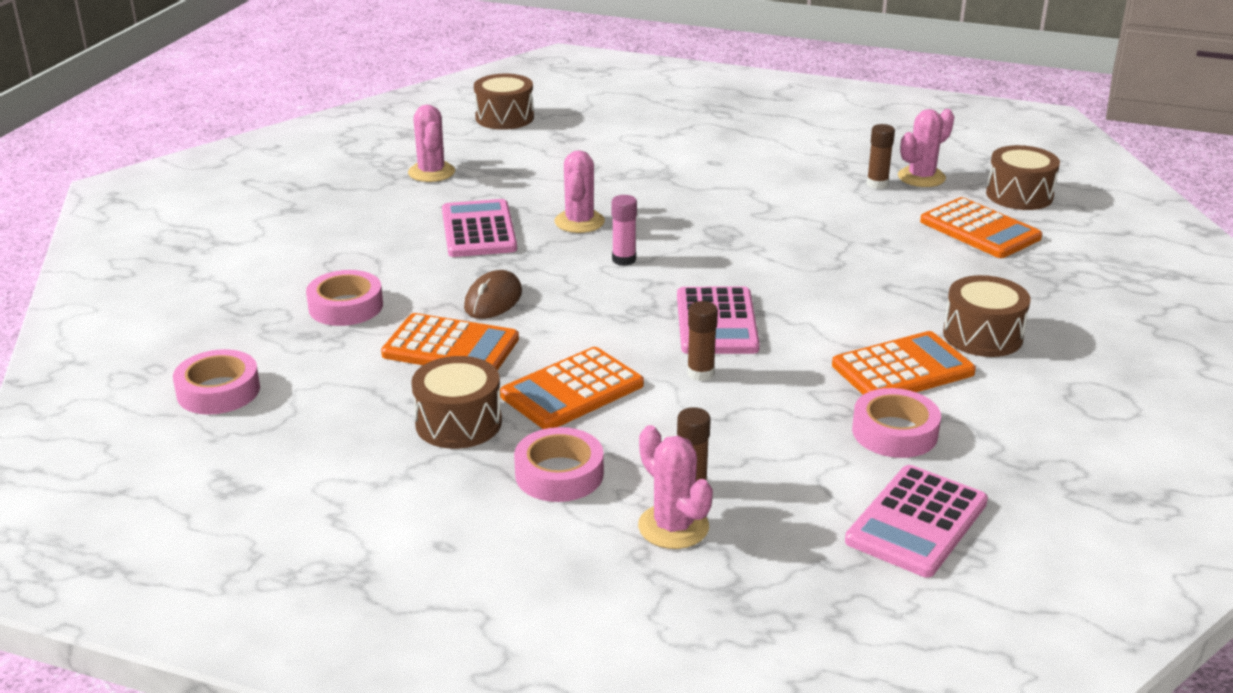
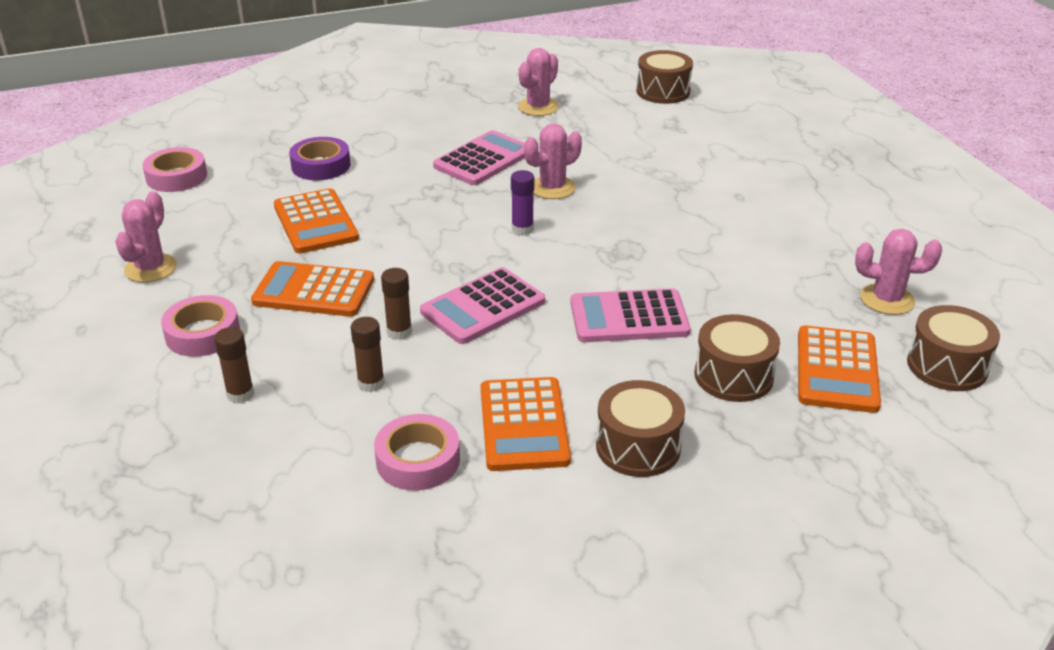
camera: 50 degrees right, 5 degrees up
pink tape [306,270,383,326] -> purple tape [289,137,351,180]
brown drum [411,356,502,449] -> brown drum moved to [695,314,780,402]
brown mouse [464,270,522,319] -> none
pink glue stick [612,195,637,266] -> purple glue stick [511,170,534,235]
pink cactus [638,425,713,549] -> pink cactus moved to [115,191,177,283]
orange calculator [832,331,976,395] -> orange calculator turned 60 degrees clockwise [481,377,571,471]
pink calculator [845,465,988,578] -> pink calculator moved to [571,288,691,342]
brown glue stick [867,124,895,189] -> brown glue stick moved to [351,317,385,392]

